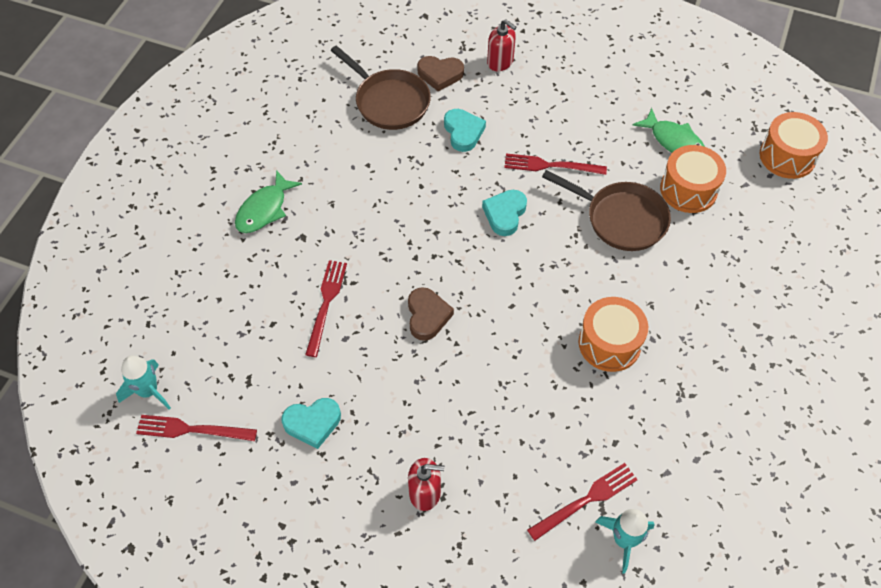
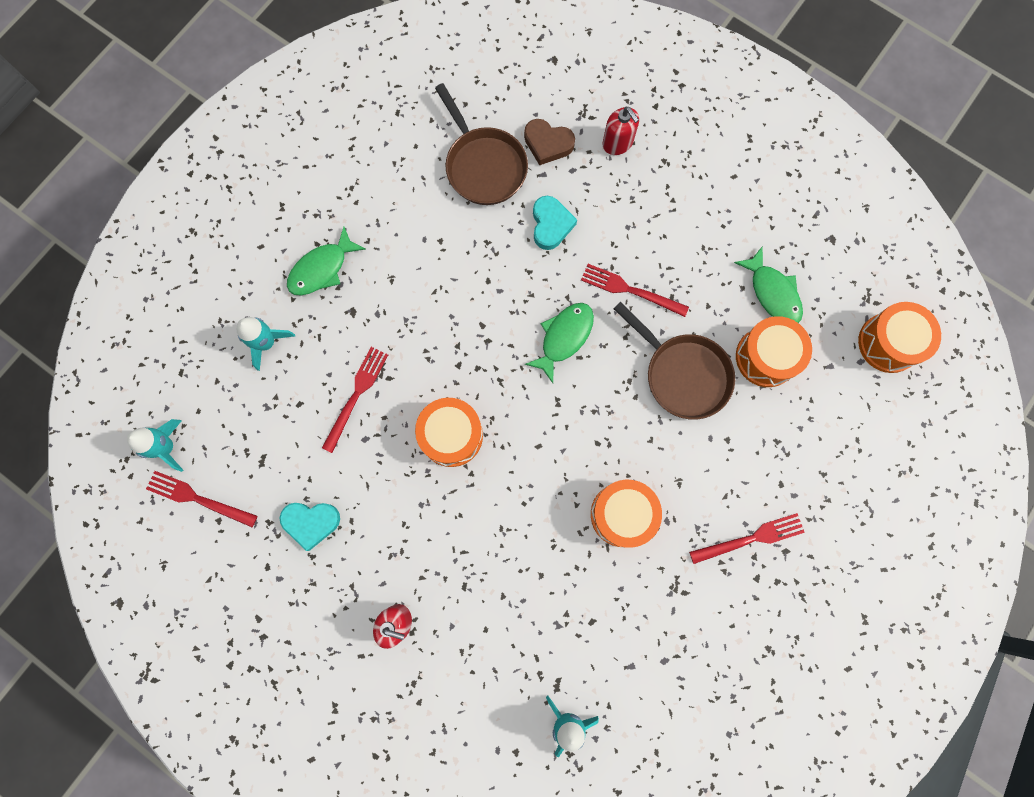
camera: 15 degrees right, 20 degrees up
brown heart [408,287,454,341] -> orange drum [415,398,483,467]
turquoise heart [482,190,527,236] -> green fish [525,303,594,383]
red fork [527,463,638,541] -> red fork moved to [689,513,805,564]
none -> turquoise rocket [237,317,295,371]

